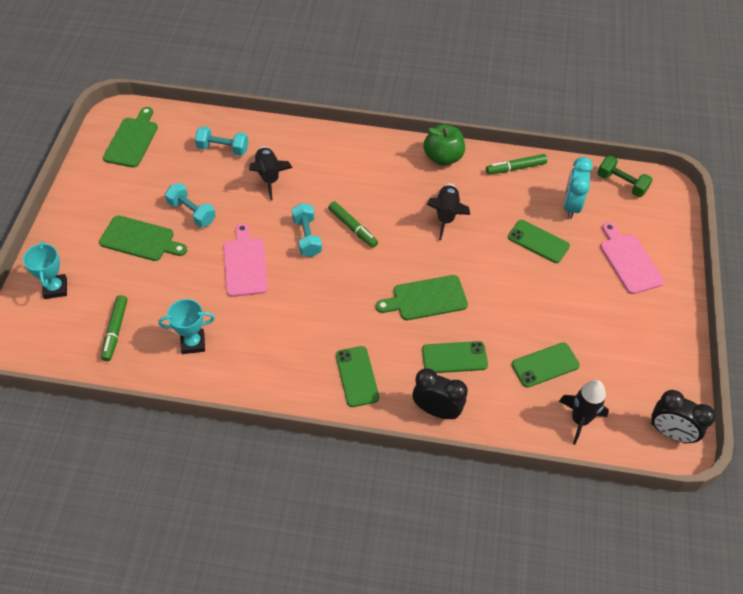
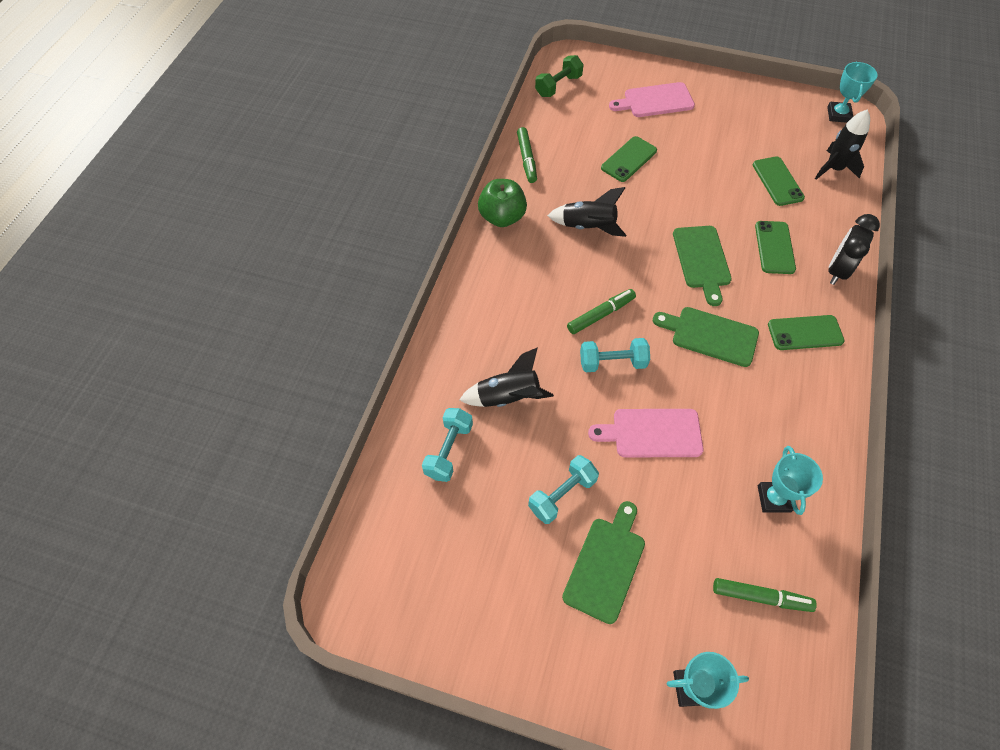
camera: 80 degrees left, 5 degrees up
green cutting board [103,107,158,168] -> green cutting board moved to [653,307,759,367]
turquoise clock [563,157,593,219] -> none
black clock [651,390,716,443] -> turquoise trophy [827,62,877,123]

